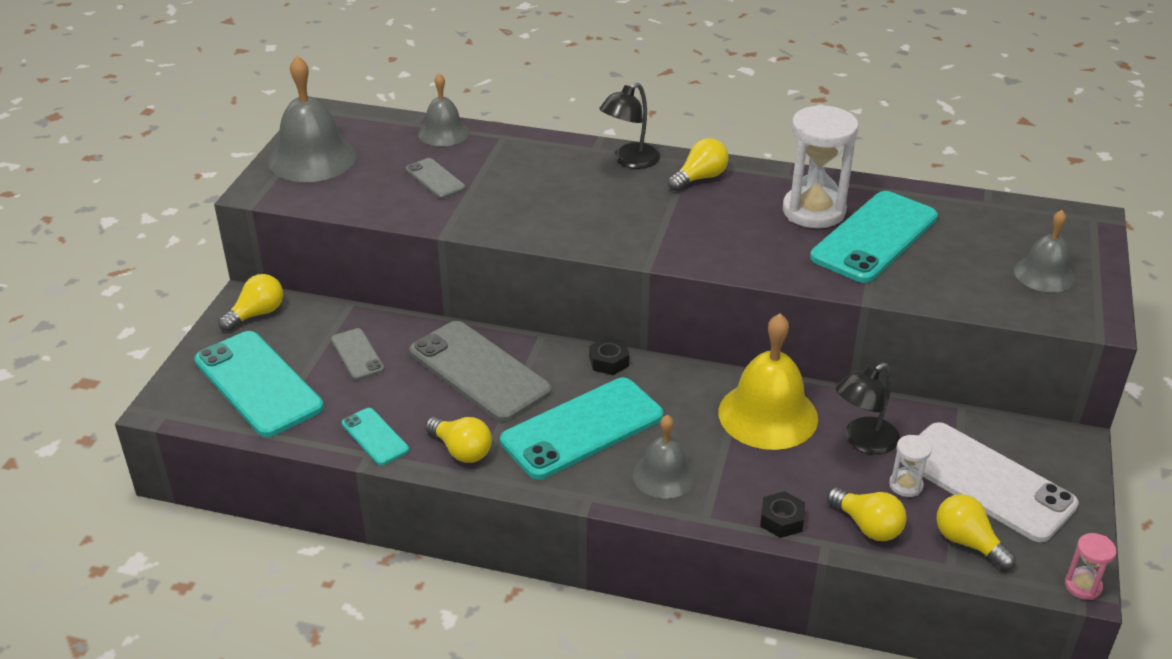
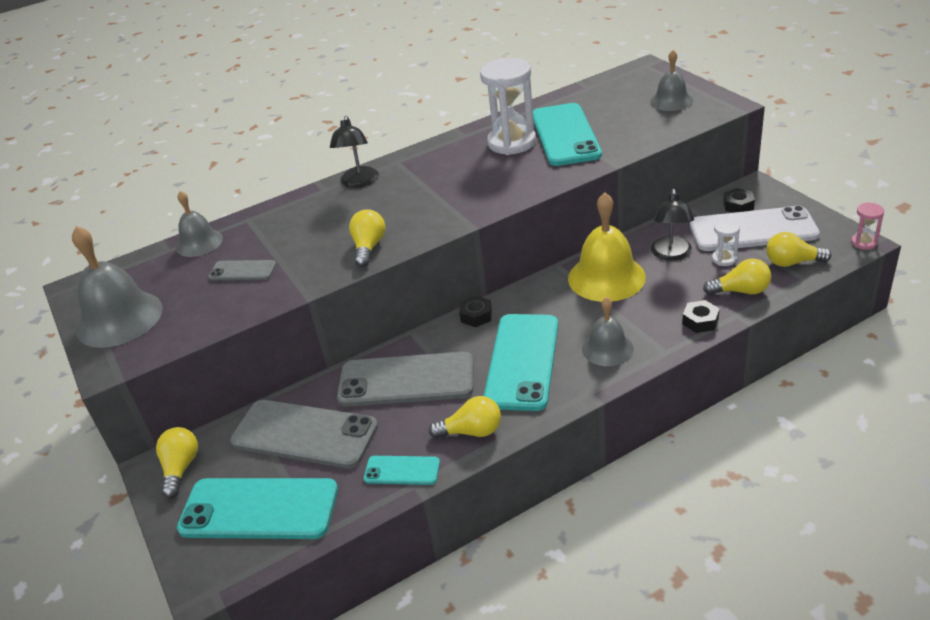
camera: 40 degrees left, 0 degrees up
grey phone [331,328,385,380] -> grey phone [230,400,378,469], size x2.03
yellow light bulb [668,138,729,191] -> yellow light bulb moved to [349,209,385,267]
none -> black nut [723,188,755,213]

